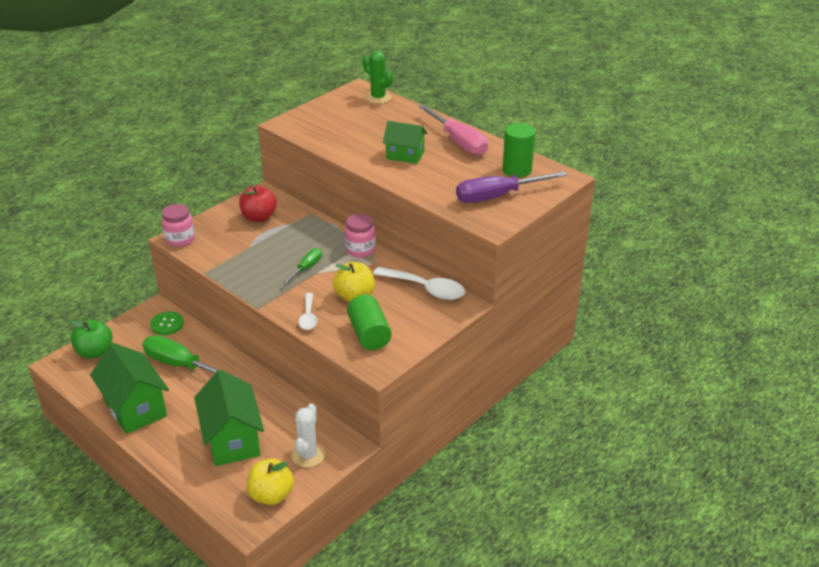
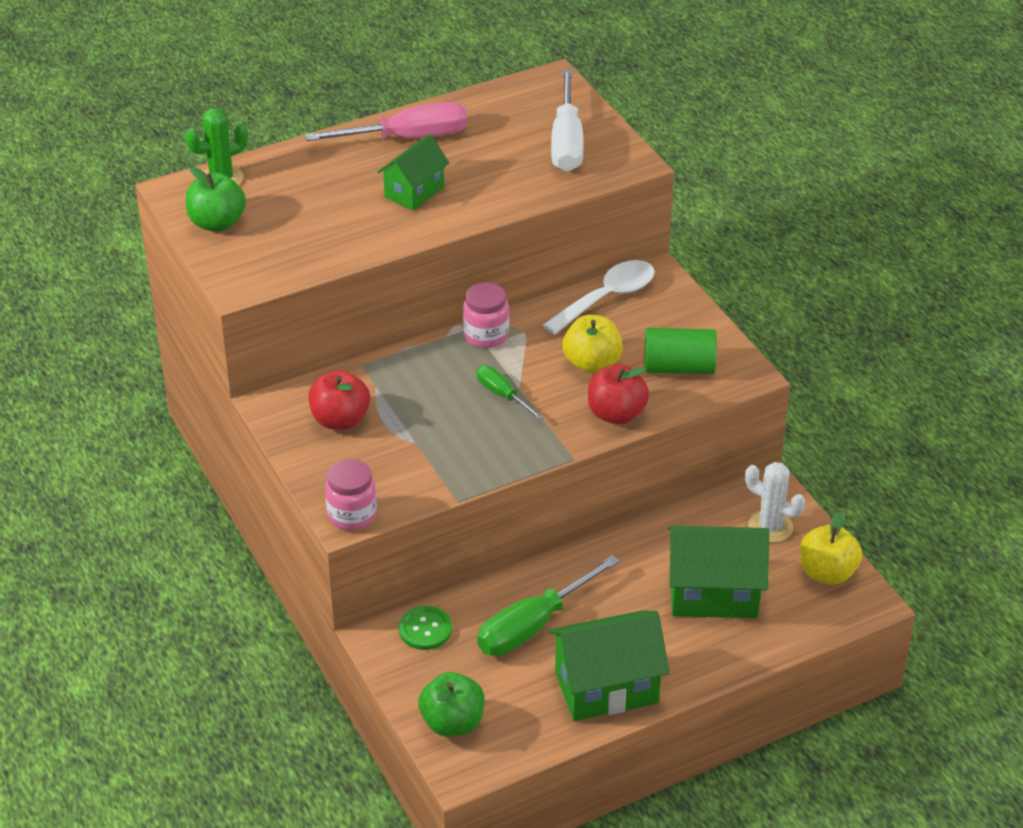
camera: 70 degrees left, 5 degrees up
white spoon [299,293,317,330] -> red apple [588,364,649,424]
purple screwdriver [456,171,567,203] -> white screwdriver [551,69,584,171]
green cylinder [502,123,535,178] -> none
none -> green apple [186,167,246,231]

